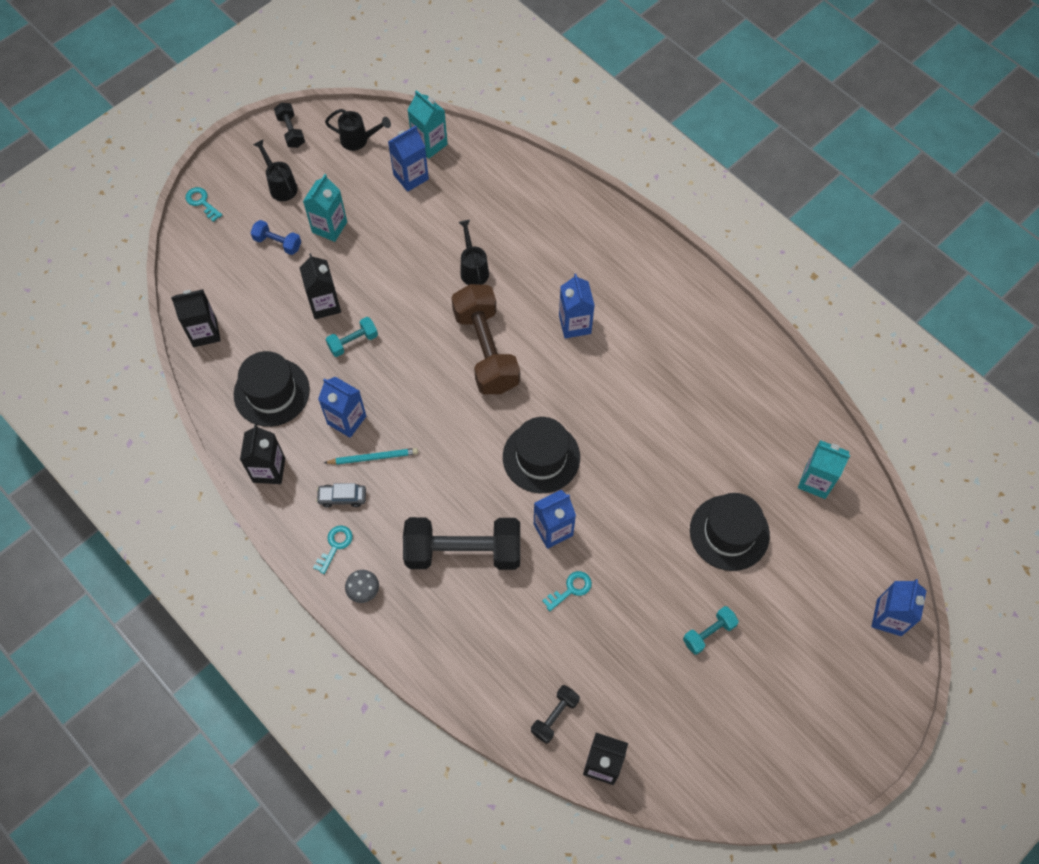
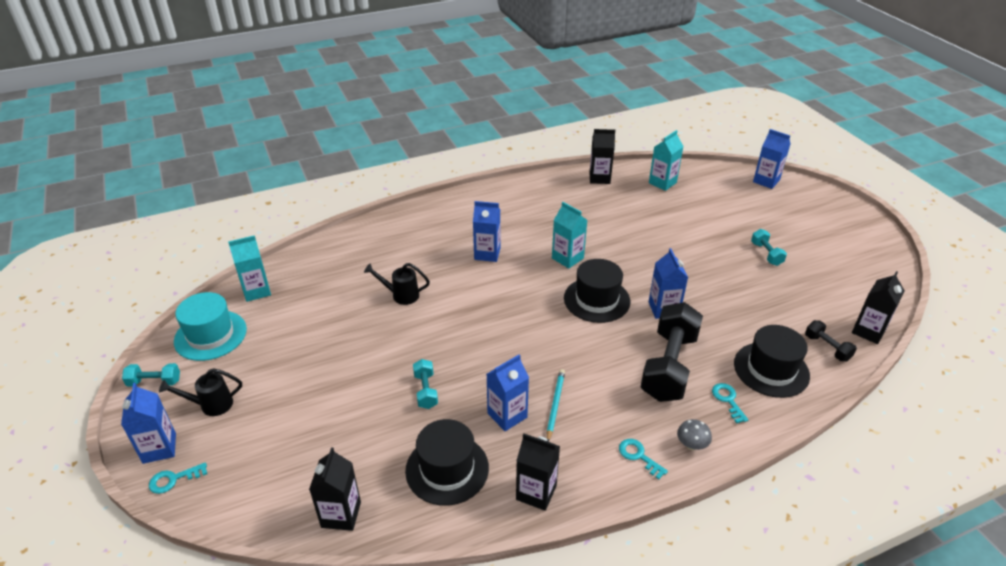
camera: 70 degrees left, 25 degrees down
blue dumbbell [251,220,301,255] -> none
black dumbbell [274,103,305,148] -> turquoise dumbbell [122,363,180,387]
black carton [299,253,341,319] -> black carton moved to [589,129,615,184]
turquoise carton [303,174,347,242] -> turquoise carton moved to [552,202,588,269]
grey car [316,483,366,508] -> none
black watering can [325,109,391,151] -> turquoise hat [174,292,247,361]
blue carton [388,126,429,192] -> blue carton moved to [121,383,176,464]
brown dumbbell [451,284,520,394] -> none
turquoise key [542,571,592,611] -> turquoise key moved to [712,383,748,423]
black hat [690,493,770,571] -> black hat moved to [734,325,810,398]

